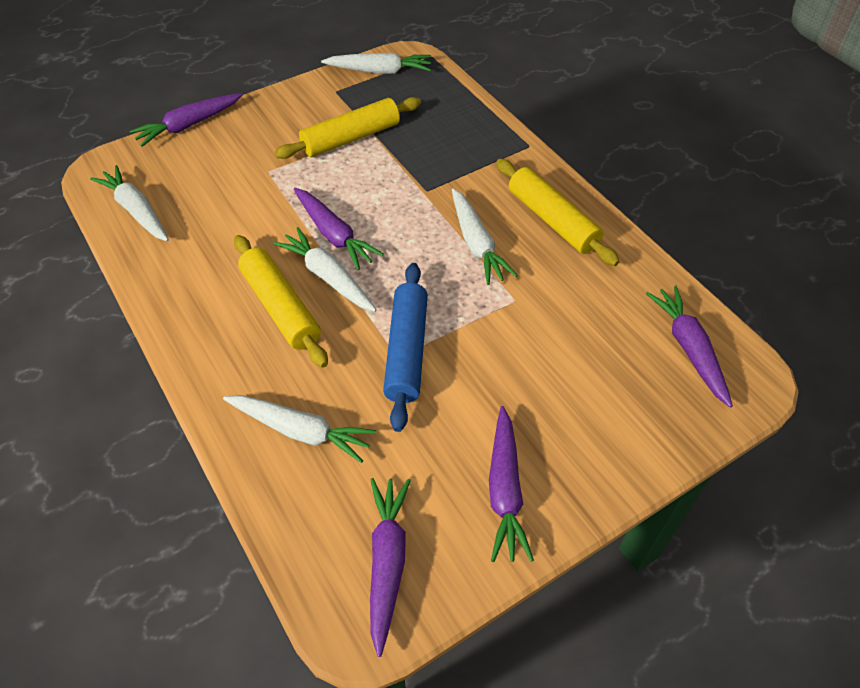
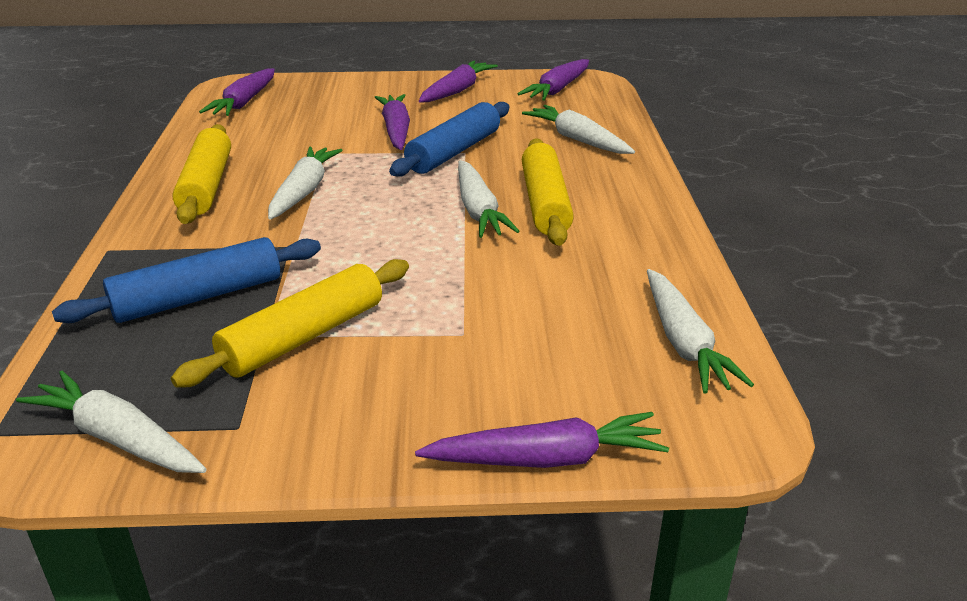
camera: 150 degrees left, 20 degrees down
yellow rolling pin [274,97,421,159] -> yellow rolling pin turned 45 degrees counterclockwise [171,259,409,388]
purple carrot [294,188,384,270] -> purple carrot moved to [375,94,410,150]
none -> blue rolling pin [52,237,321,323]

